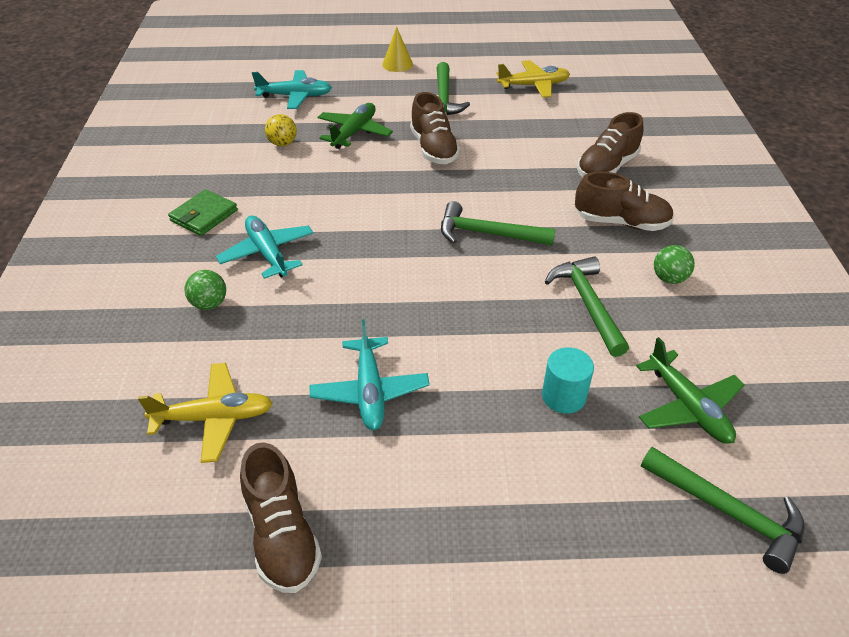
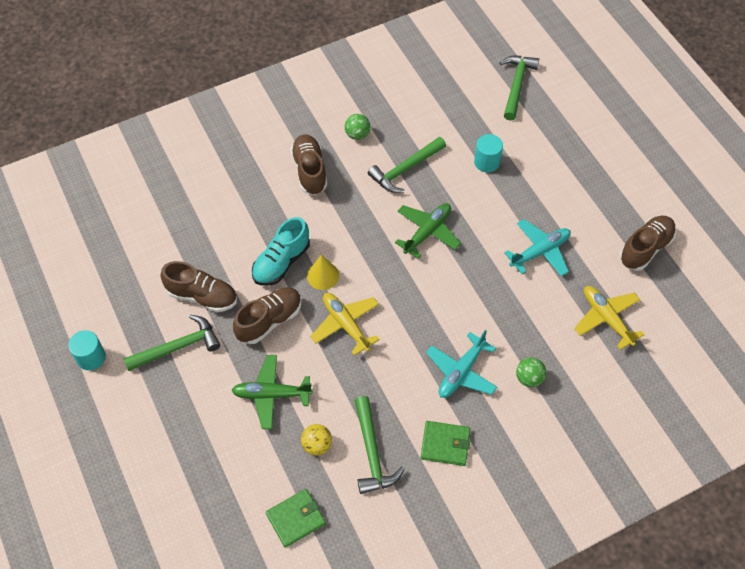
camera: 115 degrees left, 15 degrees up
turquoise plane [252,70,332,109] -> none
yellow cone [382,27,413,72] -> yellow cone moved to [307,255,339,290]
green hammer [441,201,556,246] -> green hammer moved to [355,396,404,494]
yellow plane [497,60,570,98] -> yellow plane moved to [310,293,380,356]
brown shoe [577,112,644,177] -> brown shoe moved to [161,261,237,312]
green plane [636,337,745,444] -> green plane moved to [395,203,461,258]
none -> turquoise cylinder [68,330,106,370]
none -> turquoise shoe [252,217,310,286]
none -> green wallet [266,489,326,548]

